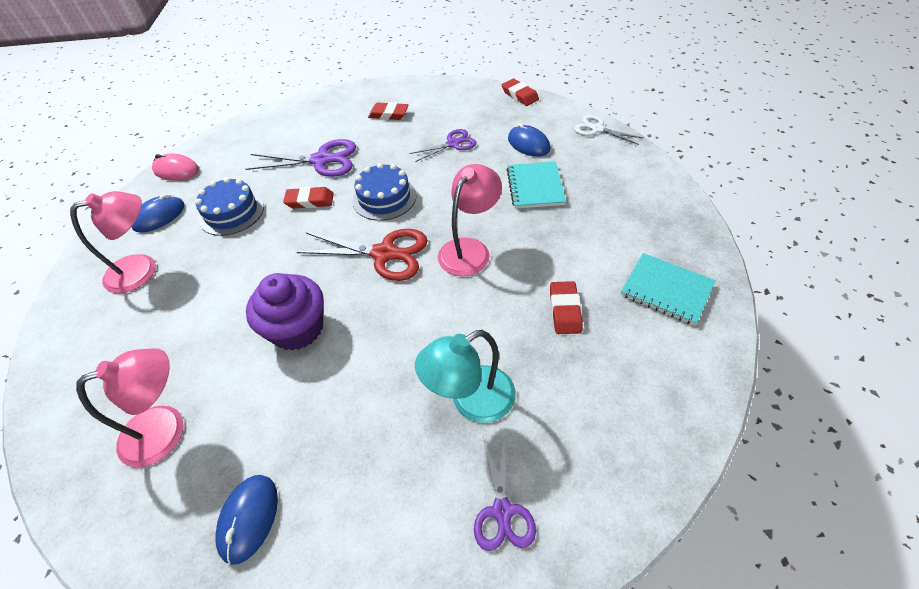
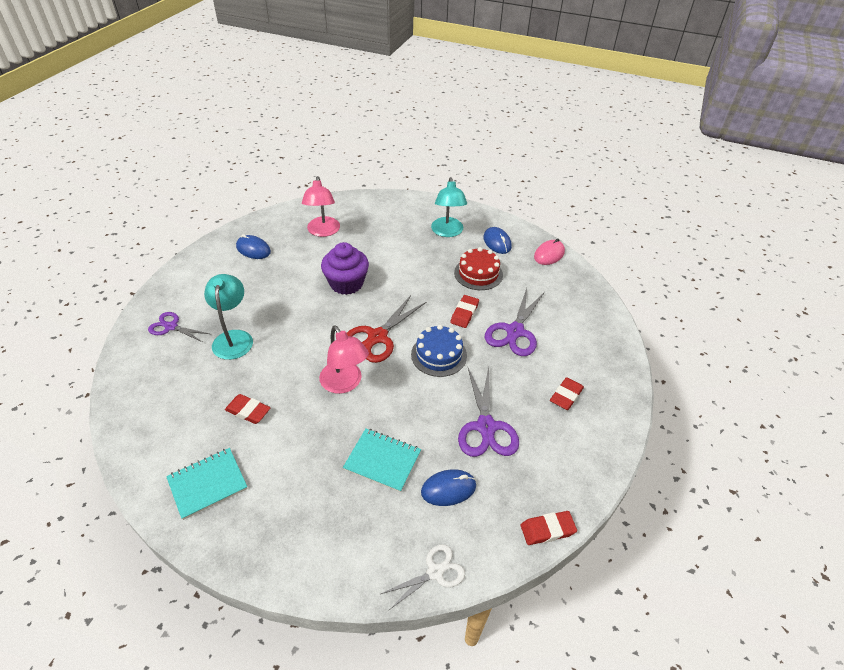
camera: 110 degrees right, 5 degrees down
pink lamp [70,191,155,293] -> turquoise lamp [431,177,467,237]
blue cake [195,177,264,236] -> red cake [454,247,503,290]
purple scissors [409,129,477,162] -> purple scissors [458,367,519,457], size x1.62

